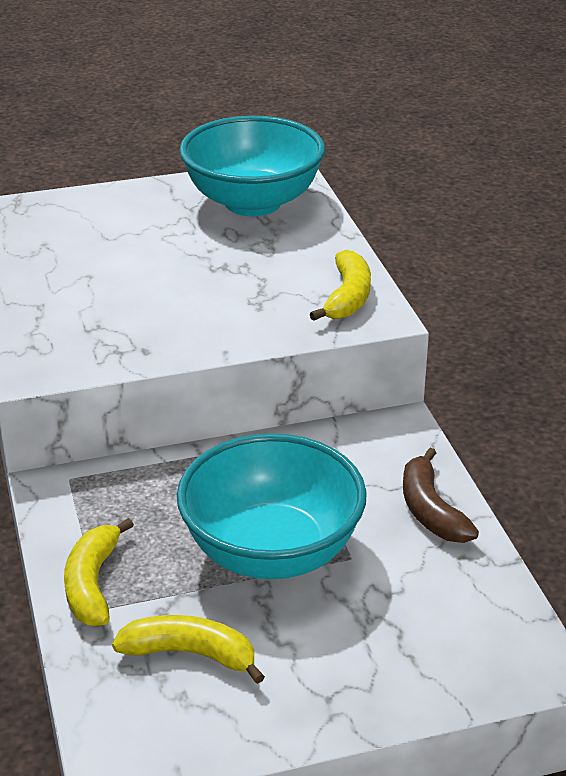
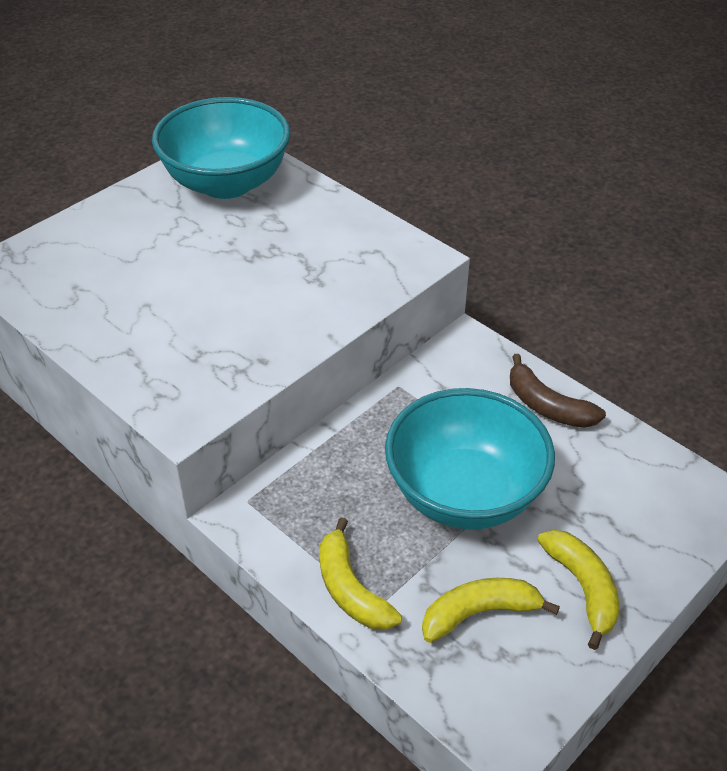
camera: 30 degrees left, 10 degrees up
yellow banana [310,250,371,321] -> yellow banana moved to [537,530,619,650]

